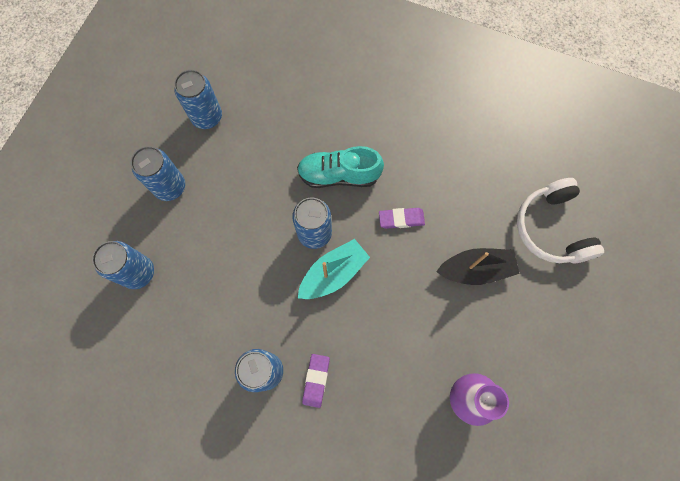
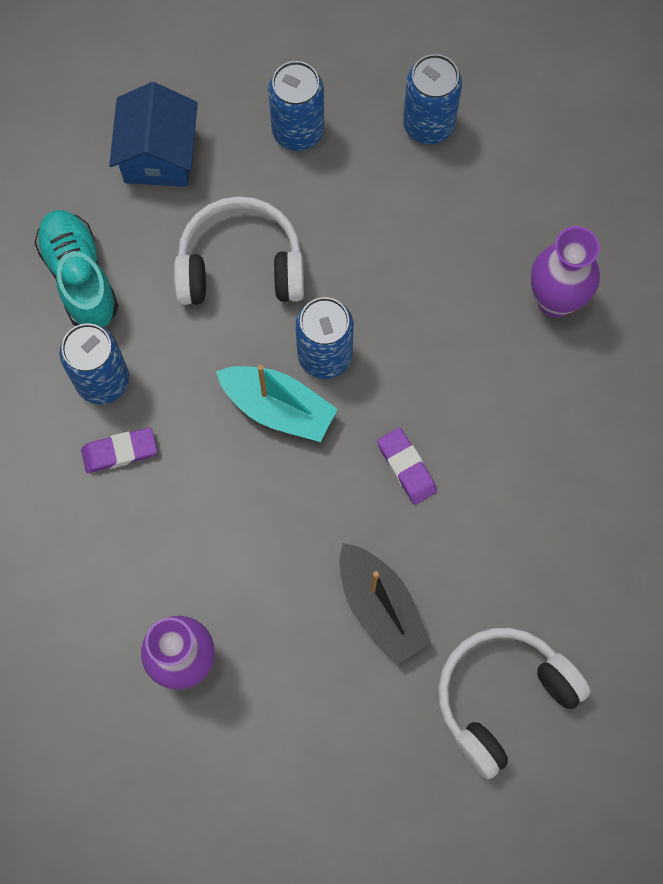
camera: 65 degrees right, 0 degrees up
blue can [92,241,154,289] -> blue house [109,82,198,187]
turquoise shoe [297,146,384,188] -> turquoise shoe moved to [34,210,119,328]
none -> white headphones [174,196,304,305]
none -> purple vase [531,226,600,318]

